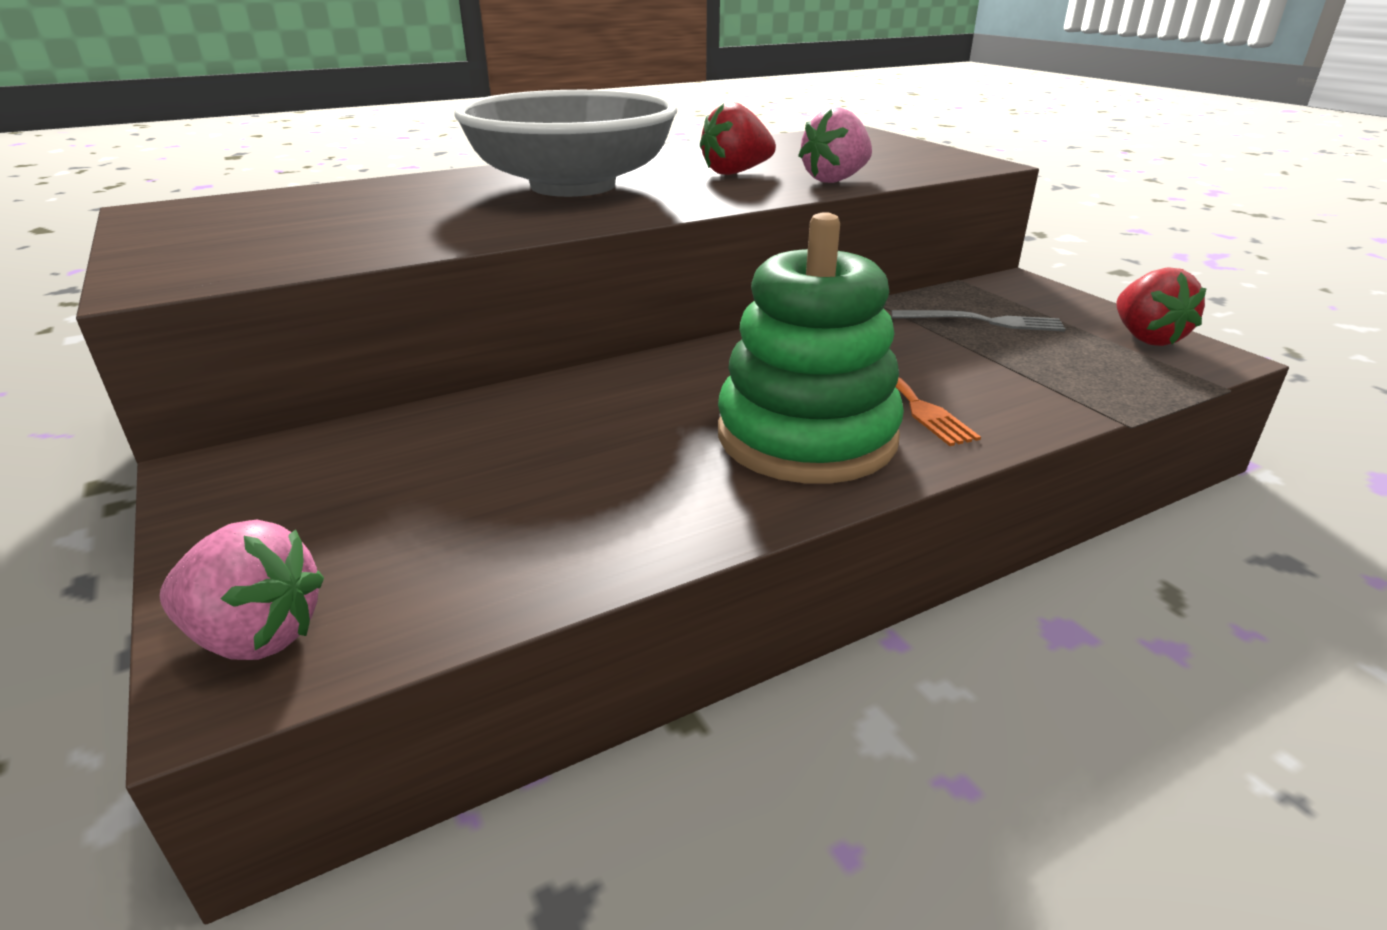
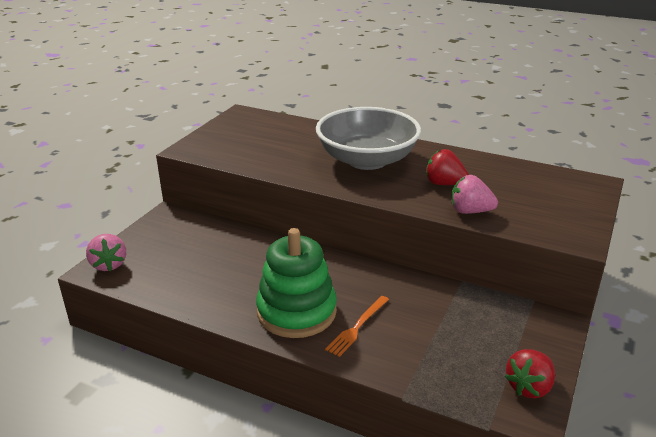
camera: 55 degrees right, 0 degrees up
grey fork [892,310,1066,331] -> none

